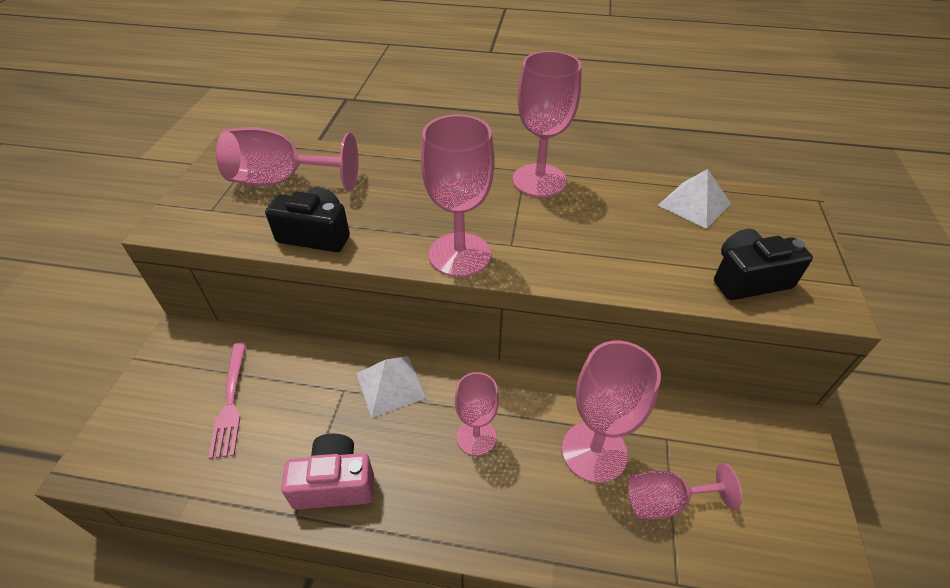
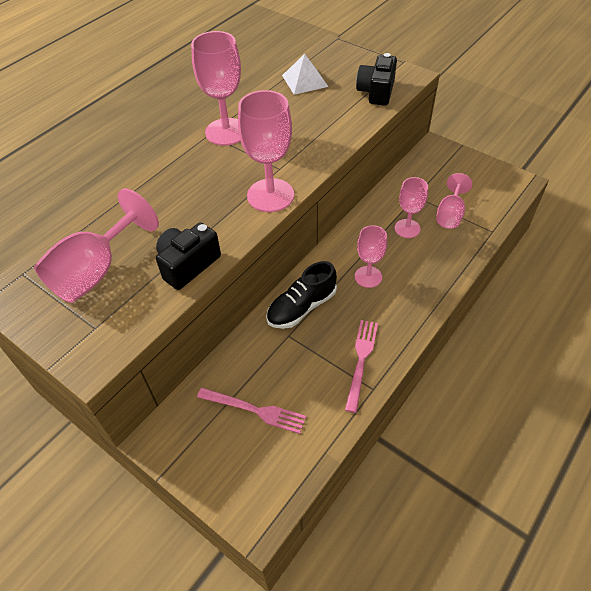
camera: 60 degrees left, 5 degrees up
pink camera [281,434,374,510] -> pink fork [345,320,378,413]
white pyramid [356,356,426,418] -> black shoe [266,261,337,329]
pink goblet [562,341,661,483] -> pink goblet [394,177,428,238], size x0.62

